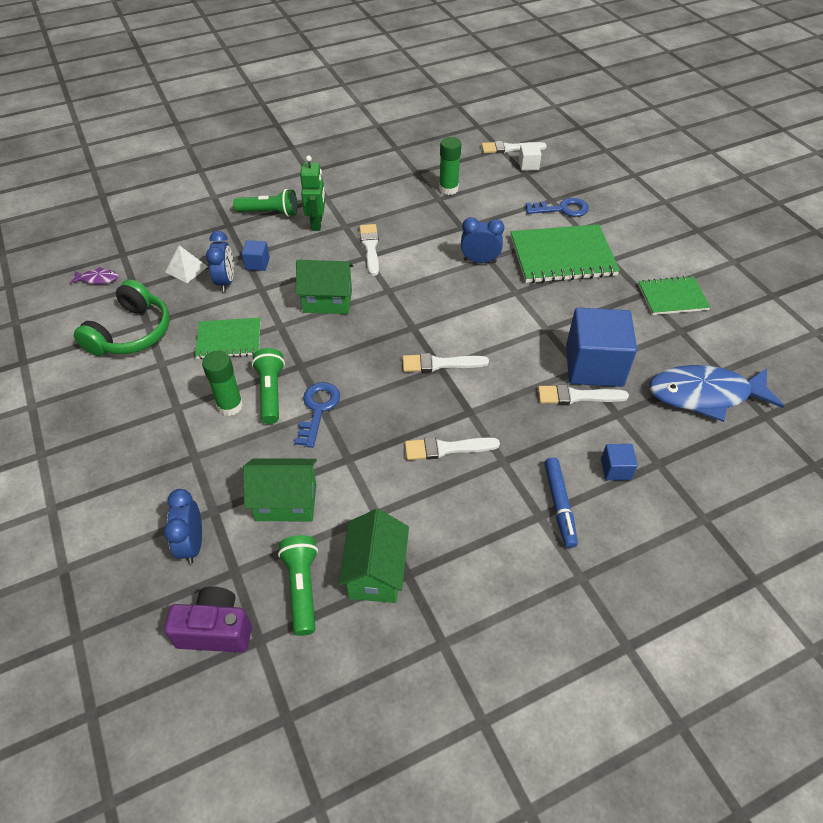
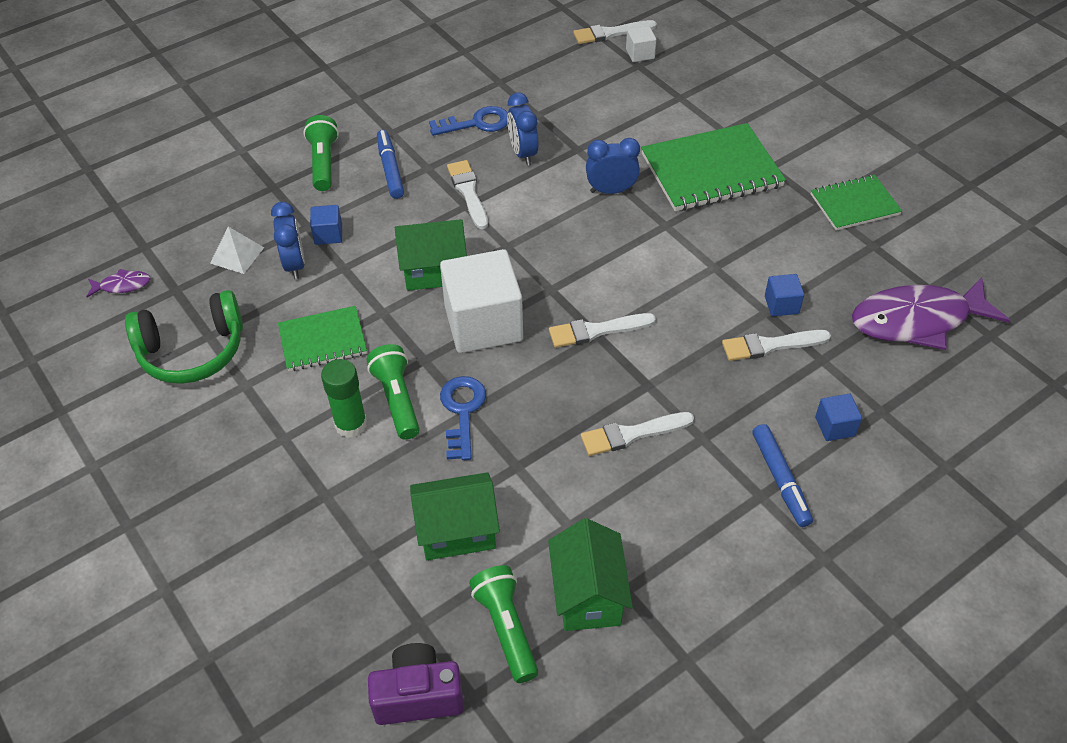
camera: 10 degrees left, 0 degrees up
green headphones [74,279,170,356] -> green headphones turned 60 degrees clockwise [125,290,243,384]
blue clock [164,489,202,564] -> blue clock moved to [507,93,538,165]
green flashlight [233,189,297,217] -> green flashlight turned 90 degrees counterclockwise [303,115,339,191]
green robot [300,155,325,231] -> blue marker [377,130,404,199]
green glue stick [439,137,461,195] -> none
blue key [525,198,589,217] -> blue key moved to [429,106,508,136]
blue cube [566,308,637,387] -> blue cube [765,274,804,316], size x0.44
blue fish [649,365,784,422] -> purple fish [852,277,1010,350]
none -> white cube [440,249,523,353]

